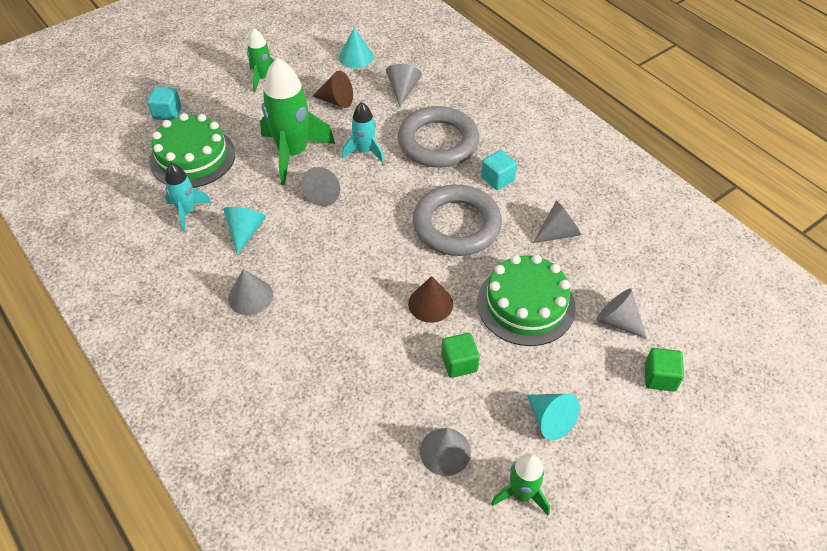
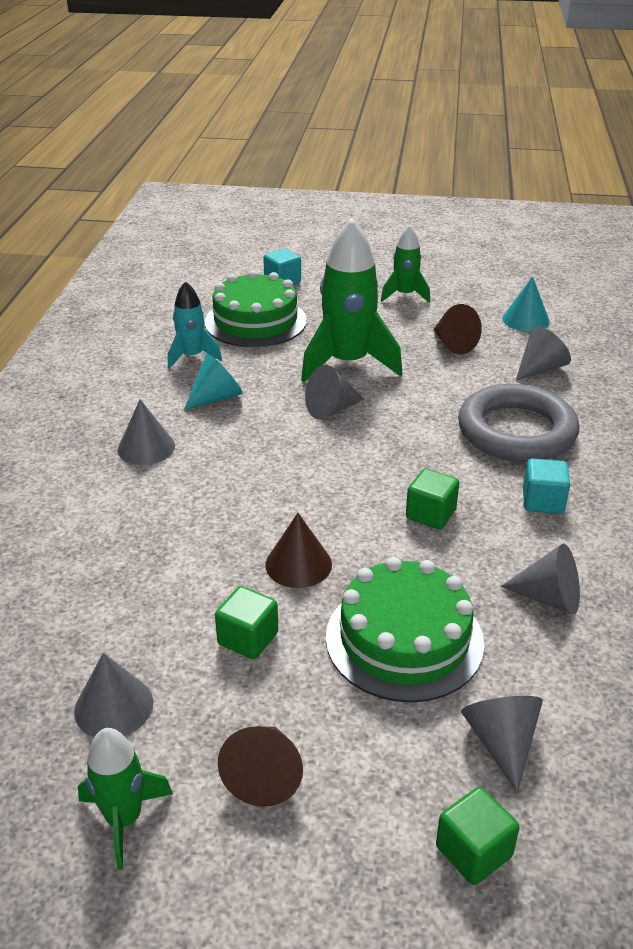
camera: 45 degrees right, 15 degrees down
turquoise rocket [342,102,384,163] -> none
grey ring [413,185,502,256] -> green cube [406,468,460,529]
turquoise cone [527,394,580,440] -> brown cone [218,726,303,807]

